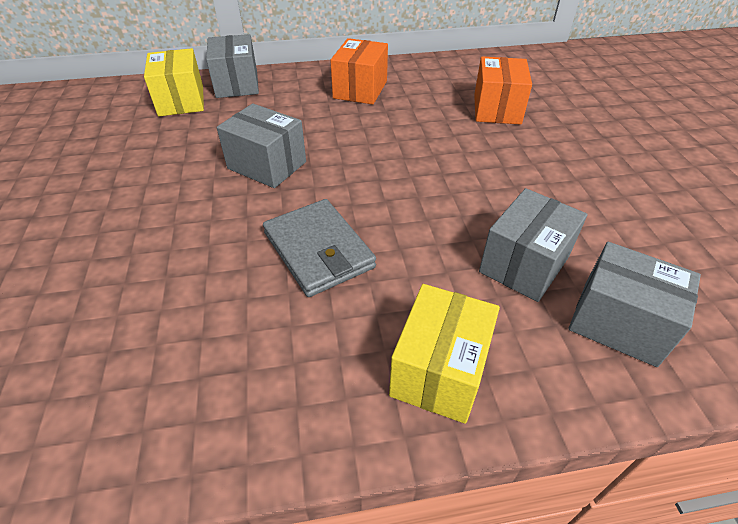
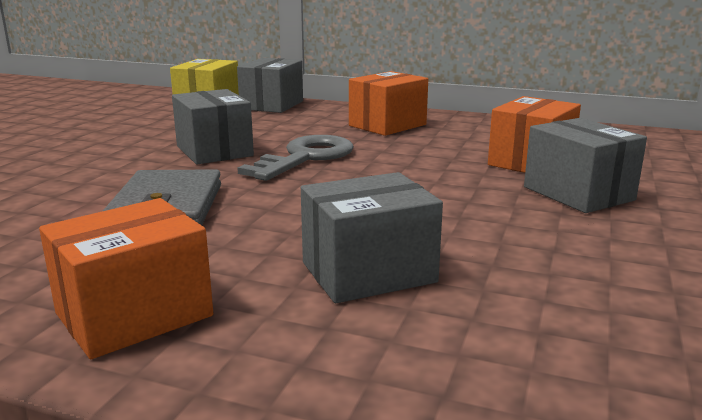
camera: 30 degrees right, 25 degrees down
yellow box [389,284,500,424] -> orange box [39,198,213,359]
grey box [569,242,701,367] -> grey box moved to [524,118,647,213]
none -> grey key [237,135,354,181]

